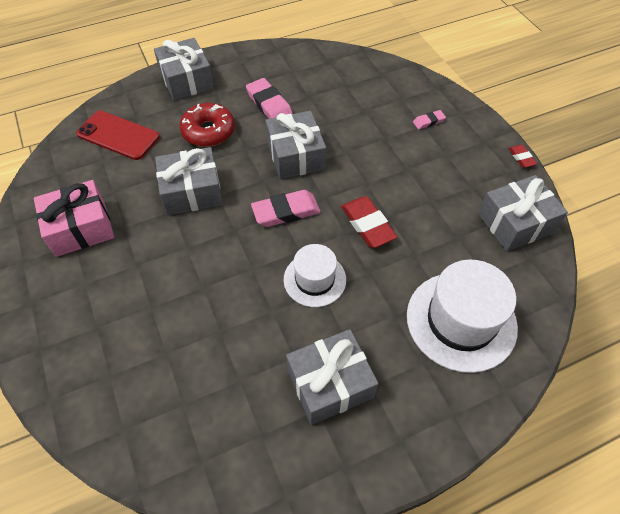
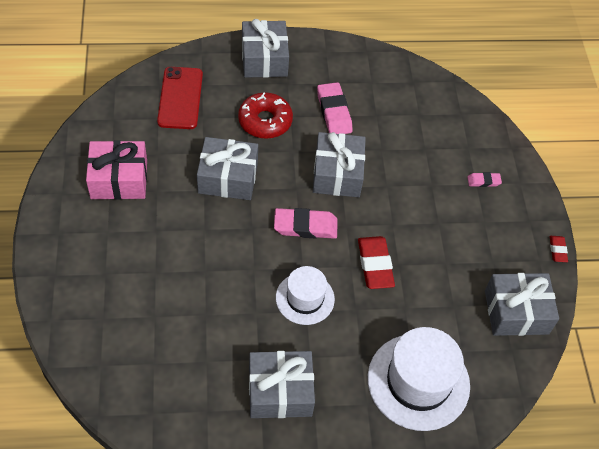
camera: 15 degrees right, 0 degrees up
red phone [76,111,160,160] -> red phone turned 45 degrees clockwise [157,67,203,129]

